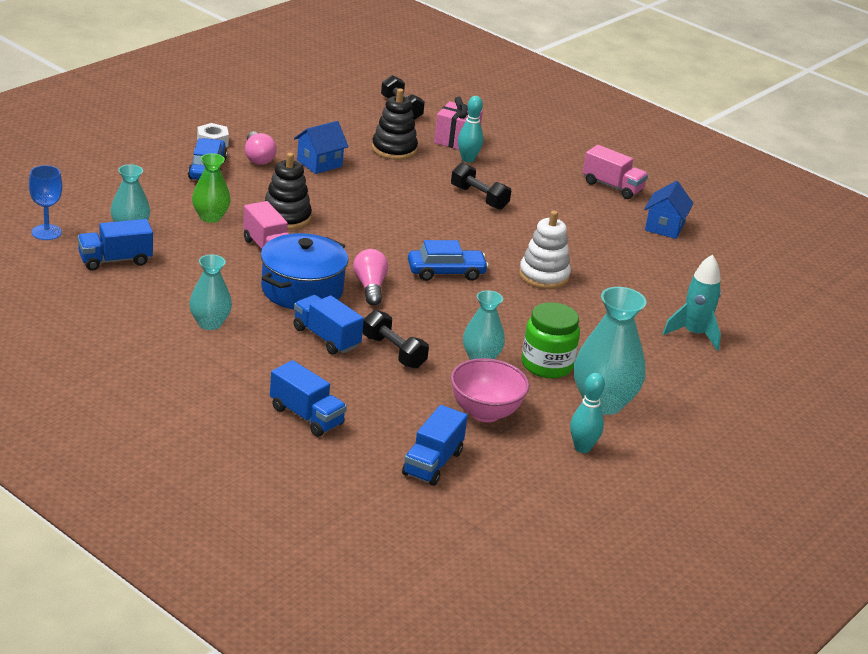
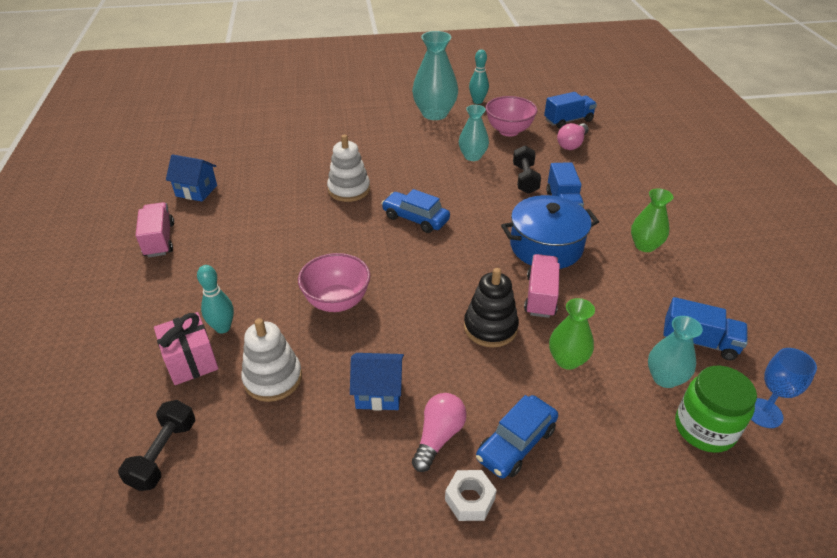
camera: 135 degrees left, 10 degrees up
turquoise vase [189,255,232,330] -> green vase [631,188,673,252]
blue truck [270,360,347,437] -> none
pink light bulb [353,249,388,306] -> pink light bulb moved to [557,123,589,150]
black stacking toy [372,88,418,160] -> white stacking toy [241,318,302,402]
black dumbbell [451,163,511,210] -> none
green jar [521,302,580,378] -> green jar moved to [675,366,757,453]
blue house [644,181,694,239] -> blue house turned 45 degrees clockwise [166,154,217,202]
turquoise rocket [663,254,721,351] -> none
none -> pink bowl [298,253,370,312]

